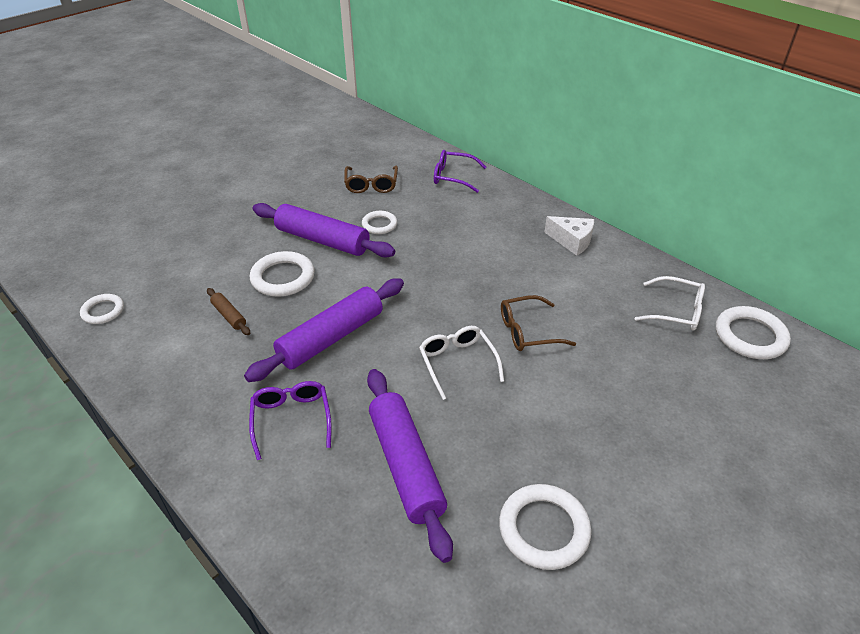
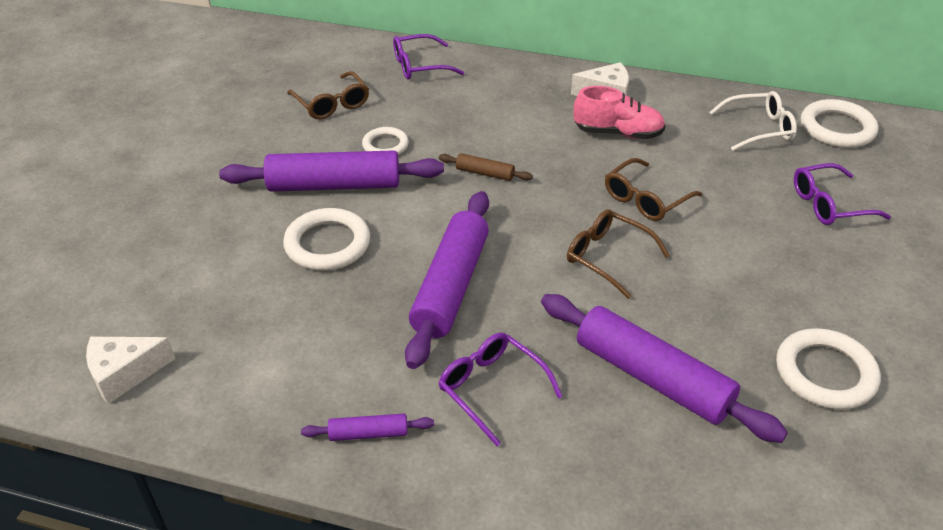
camera: 30 degrees left, 0 degrees up
white ring [80,294,124,324] -> white cheese [86,336,175,404]
brown rolling pin [207,288,250,335] -> brown rolling pin moved to [439,153,533,181]
white glasses [419,326,504,400] -> brown glasses [567,209,670,299]
none -> purple rolling pin [301,414,434,441]
none -> pink shoe [573,86,665,139]
none -> purple glasses [794,163,891,225]

